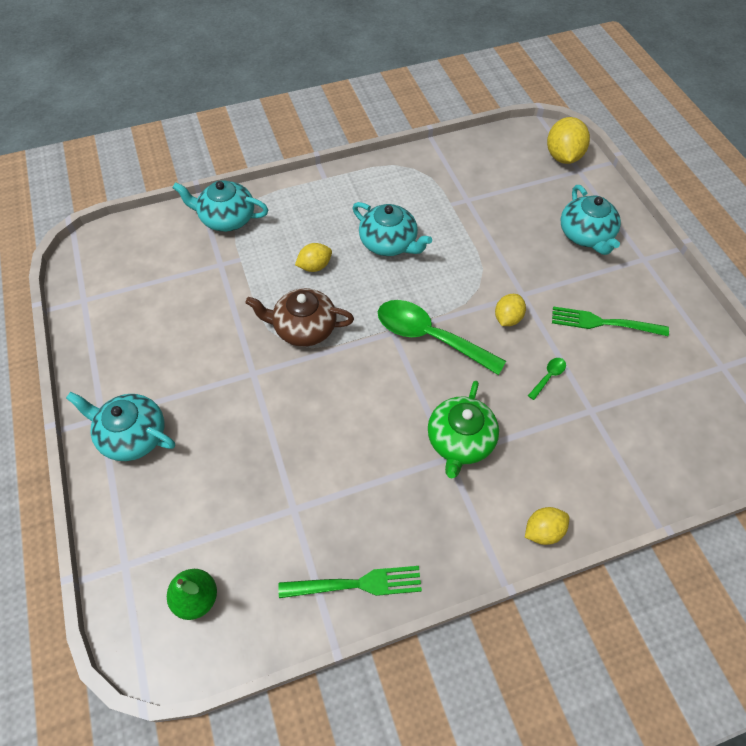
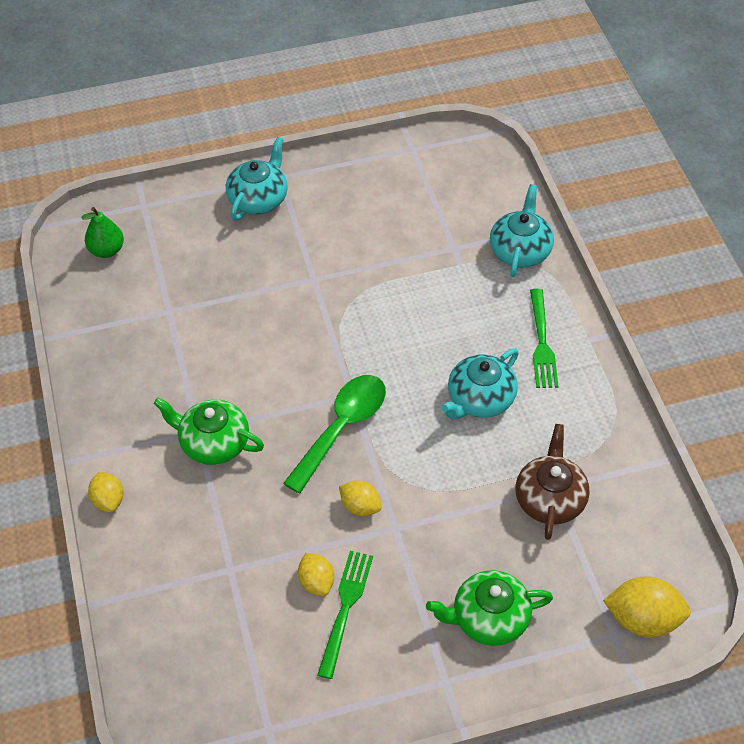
camera: 95 degrees right, 5 degrees down
brown teapot [245,288,354,347] -> brown teapot moved to [516,424,590,540]
green fork [278,566,422,598] -> green fork moved to [530,289,559,388]
yellow lemon [295,243,332,272] -> yellow lemon moved to [298,553,334,596]
green spoon [528,358,566,400] -> none
turquoise teapot [561,185,621,255] -> green teapot [426,570,553,646]

